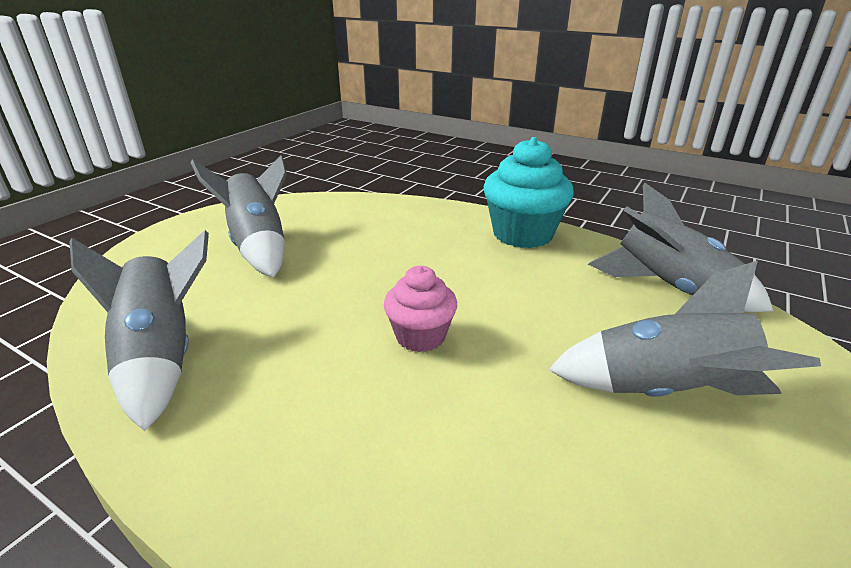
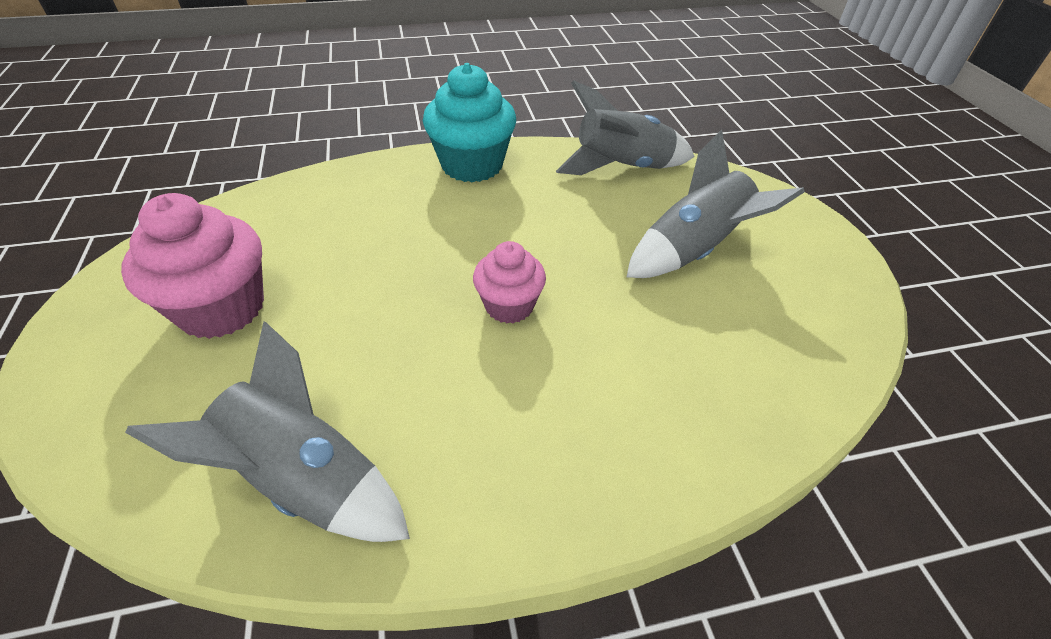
camera: 45 degrees left, 15 degrees up
grey rocket [190,155,287,277] -> pink cupcake [121,193,264,339]

